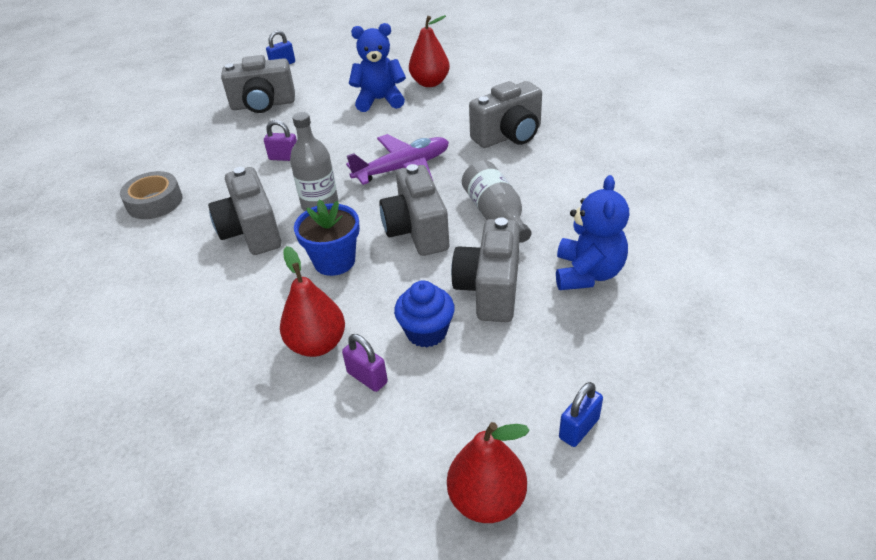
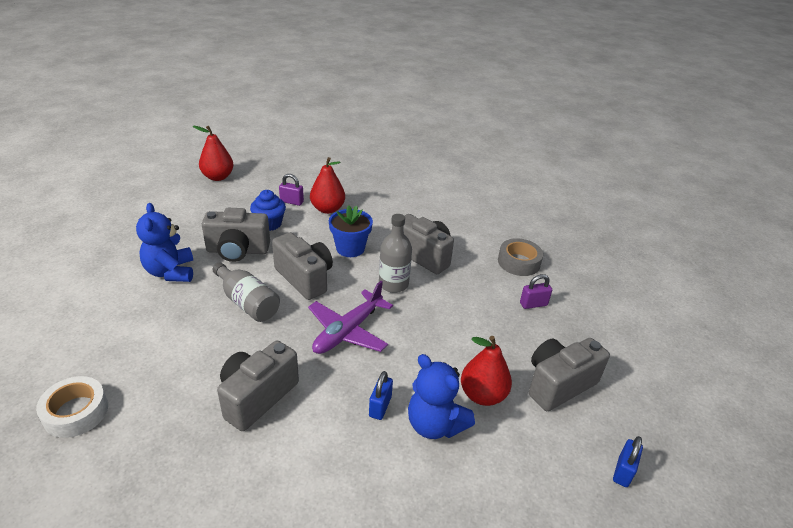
camera: 150 degrees right, 5 degrees down
purple padlock [264,120,297,161] -> purple padlock moved to [520,274,552,309]
blue teddy bear [349,23,406,112] -> blue teddy bear turned 75 degrees clockwise [408,354,475,439]
red pear [409,15,450,87] -> red pear moved to [461,336,512,406]
grey camera [451,217,520,322] -> grey camera turned 105 degrees clockwise [202,208,270,262]
blue padlock [559,382,603,447] -> blue padlock moved to [369,371,393,420]
none -> white tape [36,376,108,438]

